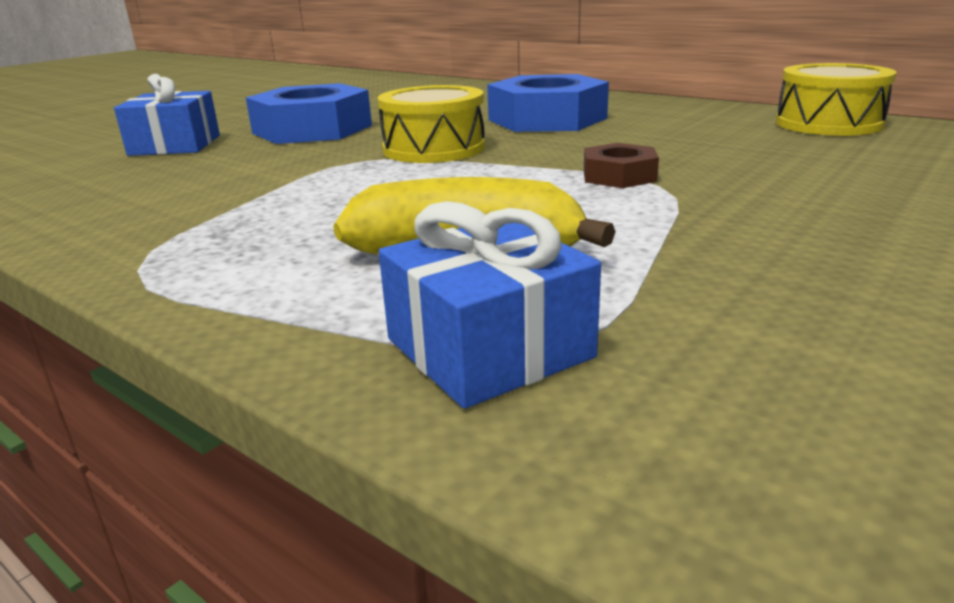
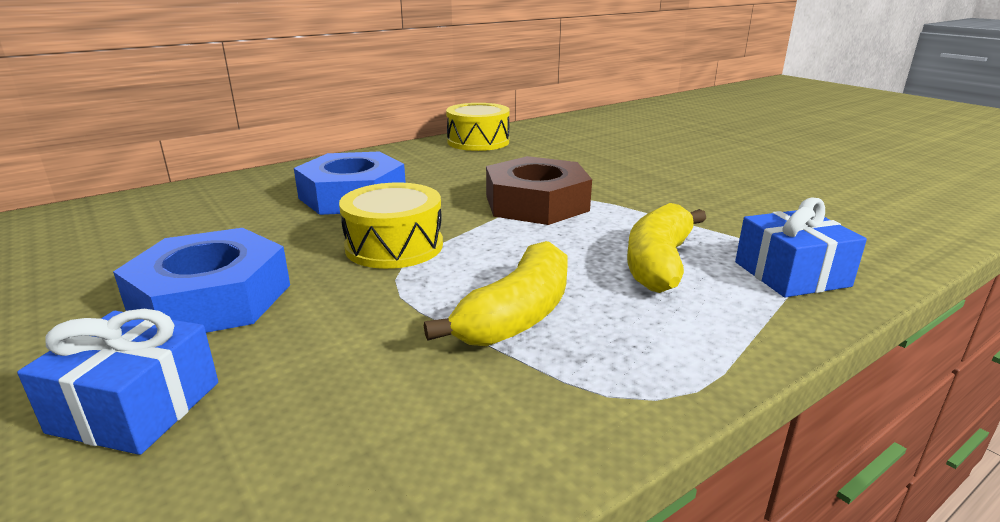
camera: 75 degrees left, 0 degrees up
brown nut [584,143,659,188] -> brown nut [486,156,592,225], size x2.00
none -> yellow banana [424,241,568,346]

